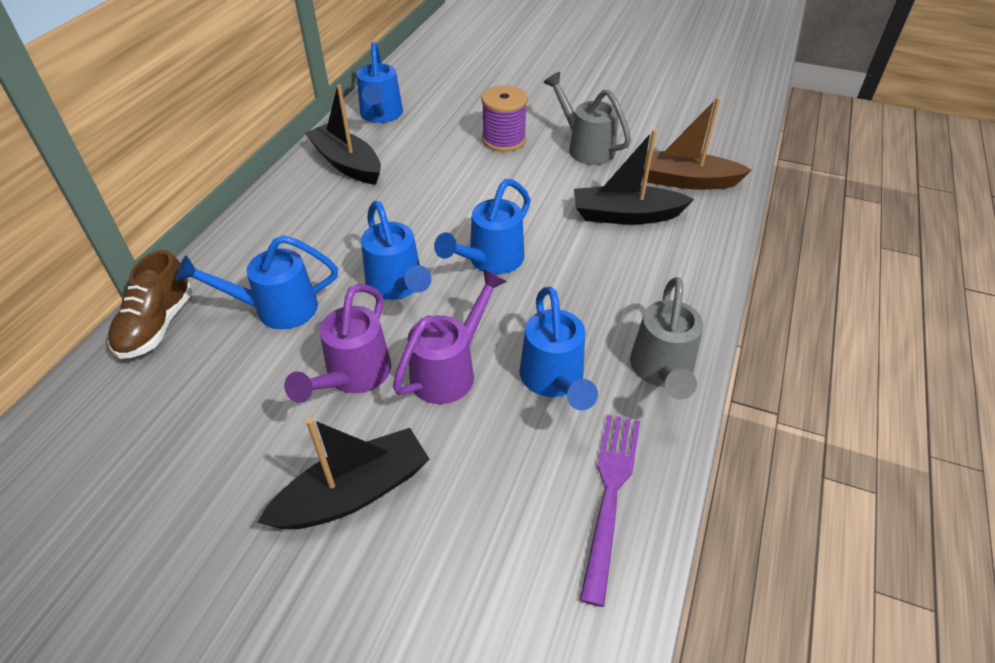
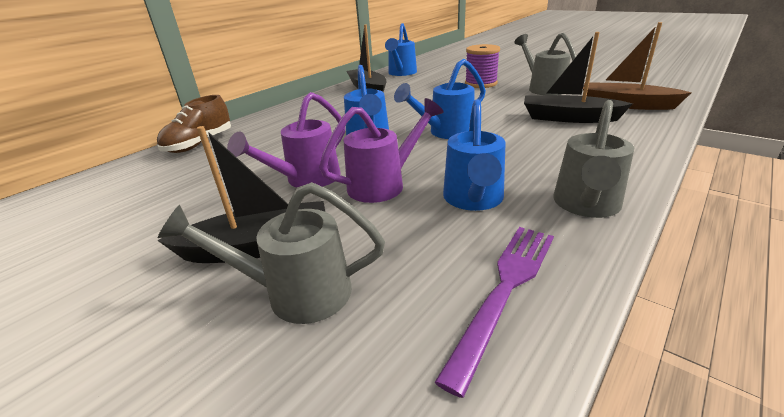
camera: 20 degrees right, 15 degrees down
blue watering can [176,235,338,330] -> none
none -> grey watering can [158,182,385,324]

